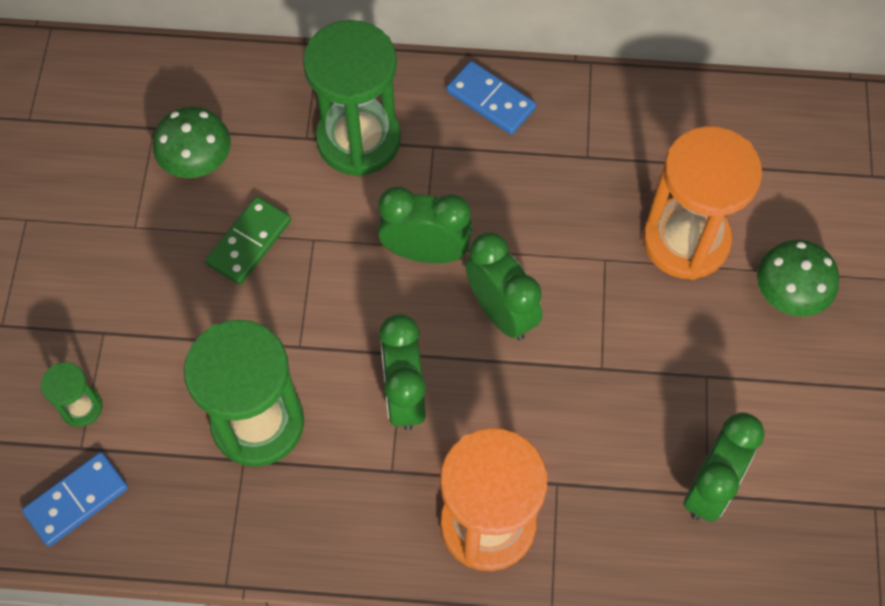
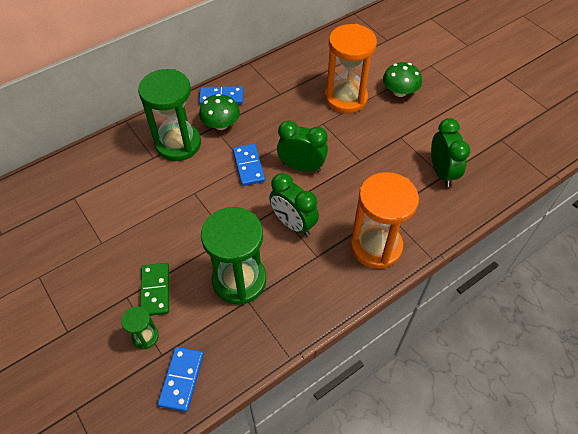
camera: 40 degrees left, 10 degrees down
green mushroom [153,106,231,178] -> green mushroom moved to [199,94,240,130]
green domino [205,196,291,285] -> green domino moved to [140,263,169,316]
green clock [378,186,472,263] -> blue domino [233,144,265,186]

